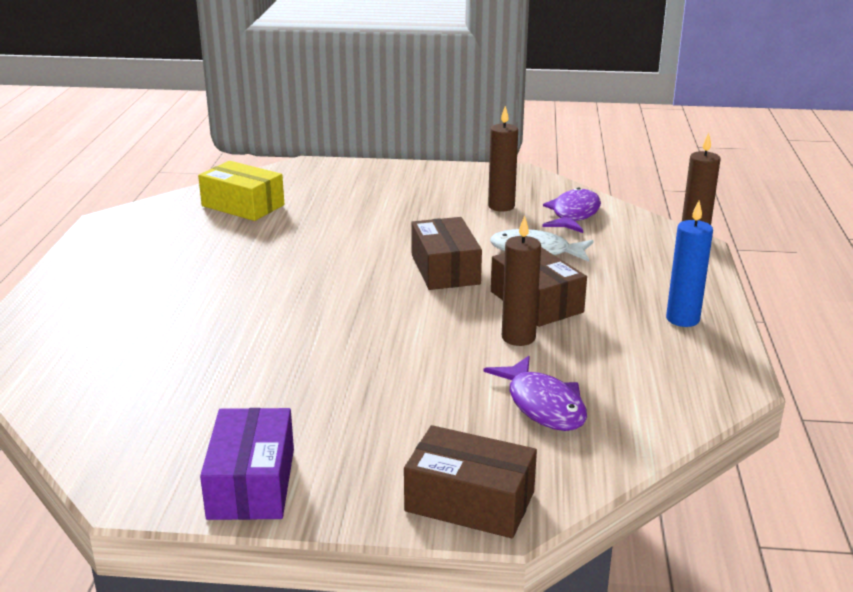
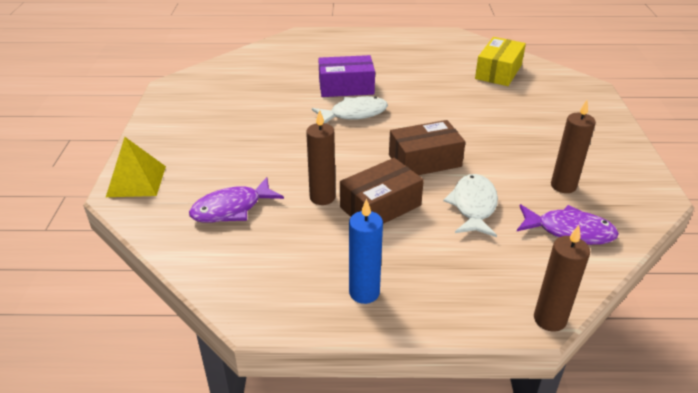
camera: 85 degrees right, 10 degrees up
purple box [200,408,294,520] -> purple box moved to [318,55,375,97]
brown box [404,425,537,538] -> yellow pyramid [106,137,166,197]
none -> white fish [312,96,388,123]

